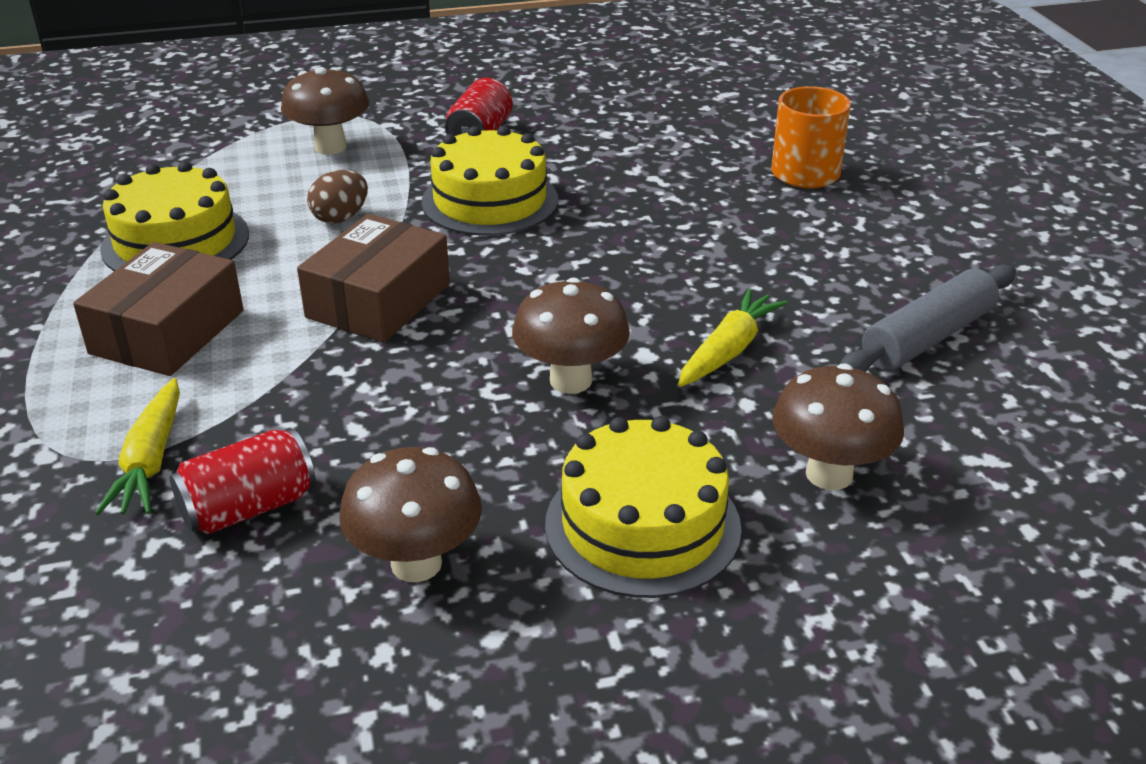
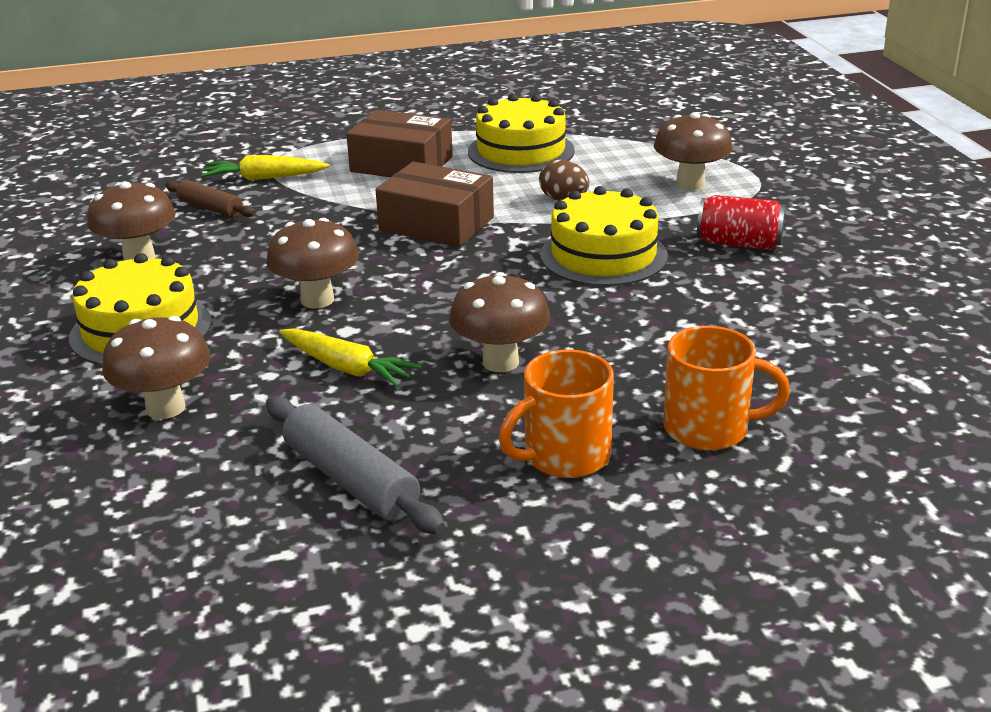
camera: 90 degrees right, 5 degrees down
red can [170,429,316,534] -> brown rolling pin [165,180,255,218]
none -> brown mushroom [449,272,550,372]
none -> orange mug [499,349,614,478]

